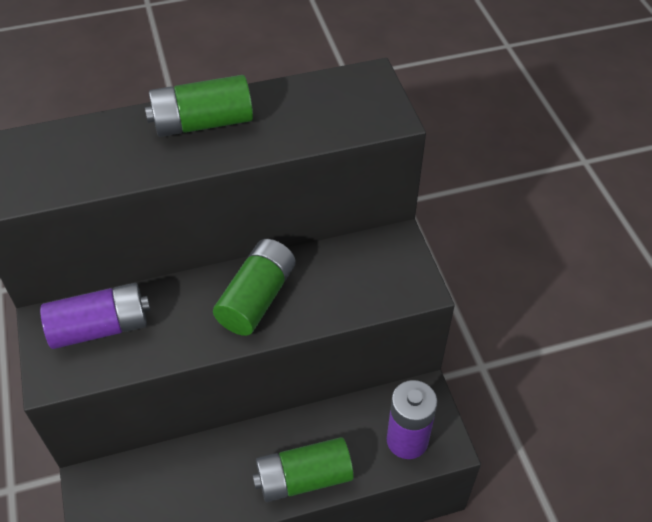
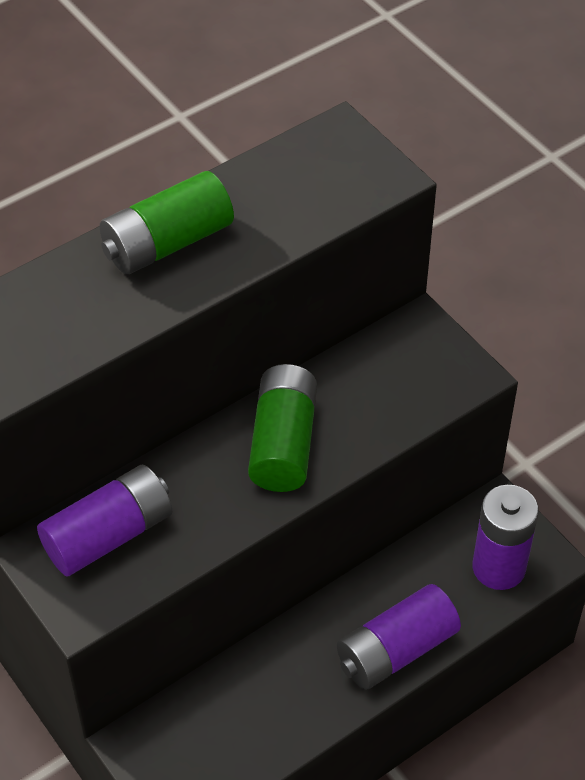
camera: 20 degrees left, 0 degrees up
green battery [253,437,354,502] -> purple battery [337,584,461,690]

